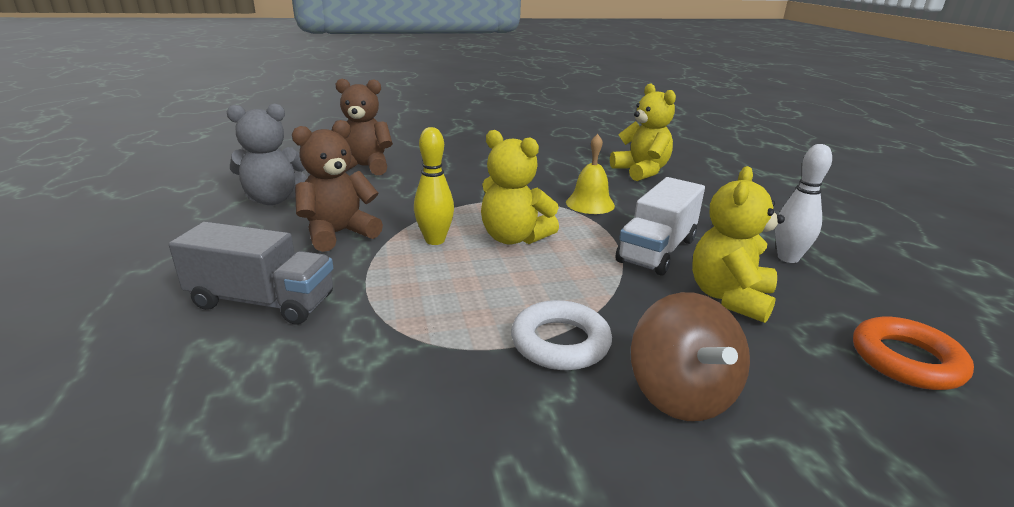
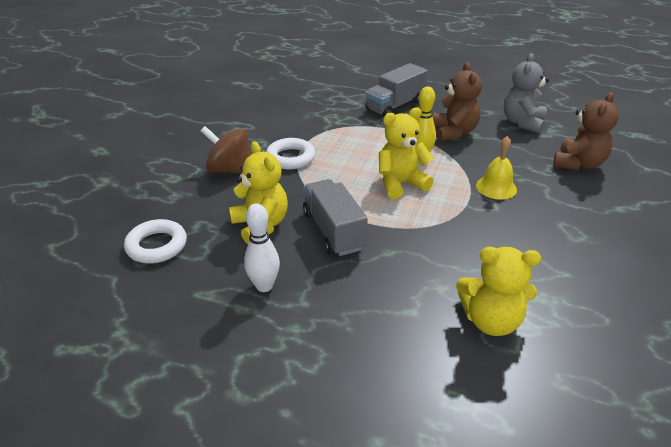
camera: 125 degrees right, 10 degrees up
yellow bell [566,134,615,214] -> yellow bell moved to [476,136,517,200]
white truck [616,177,705,276] -> grey truck [303,179,368,256]
orange ring [853,317,974,390] -> white ring [124,219,187,263]

